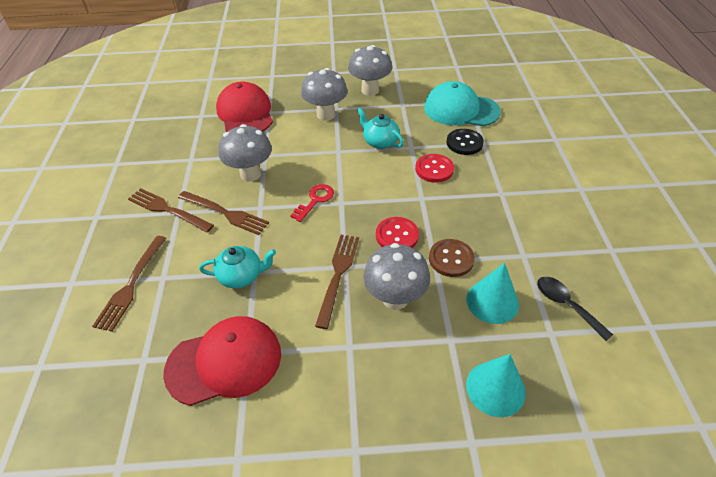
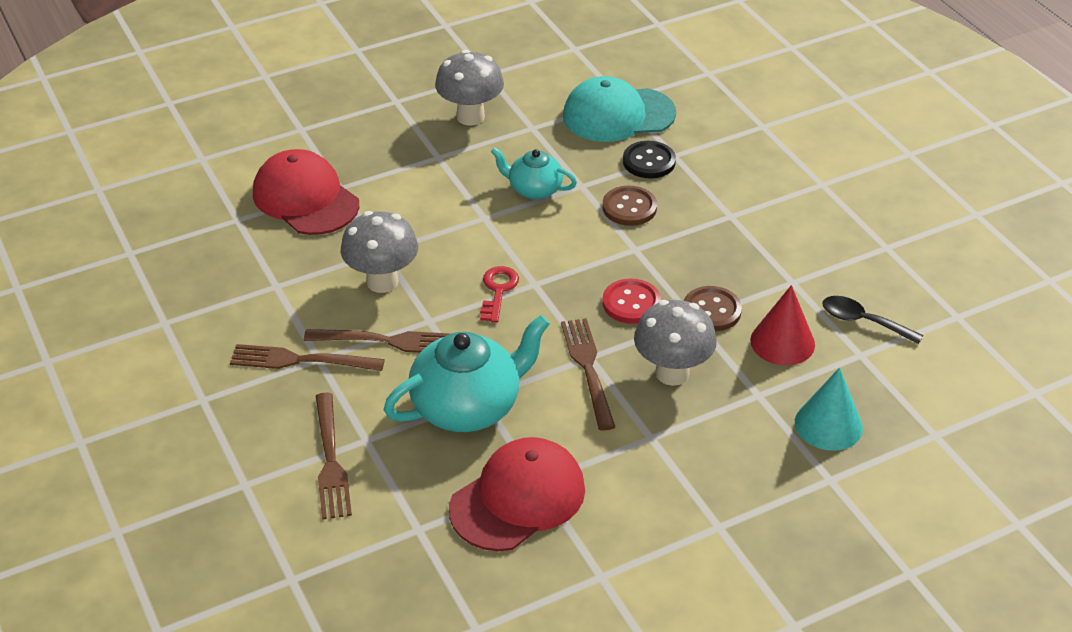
camera: 25 degrees left, 5 degrees down
turquoise teapot [199,246,276,288] -> turquoise teapot [384,315,550,432], size x1.76
grey mushroom [301,68,348,121] -> none
red button [415,154,454,183] -> brown button [602,186,657,226]
turquoise cone [466,263,519,324] -> red cone [750,285,815,365]

